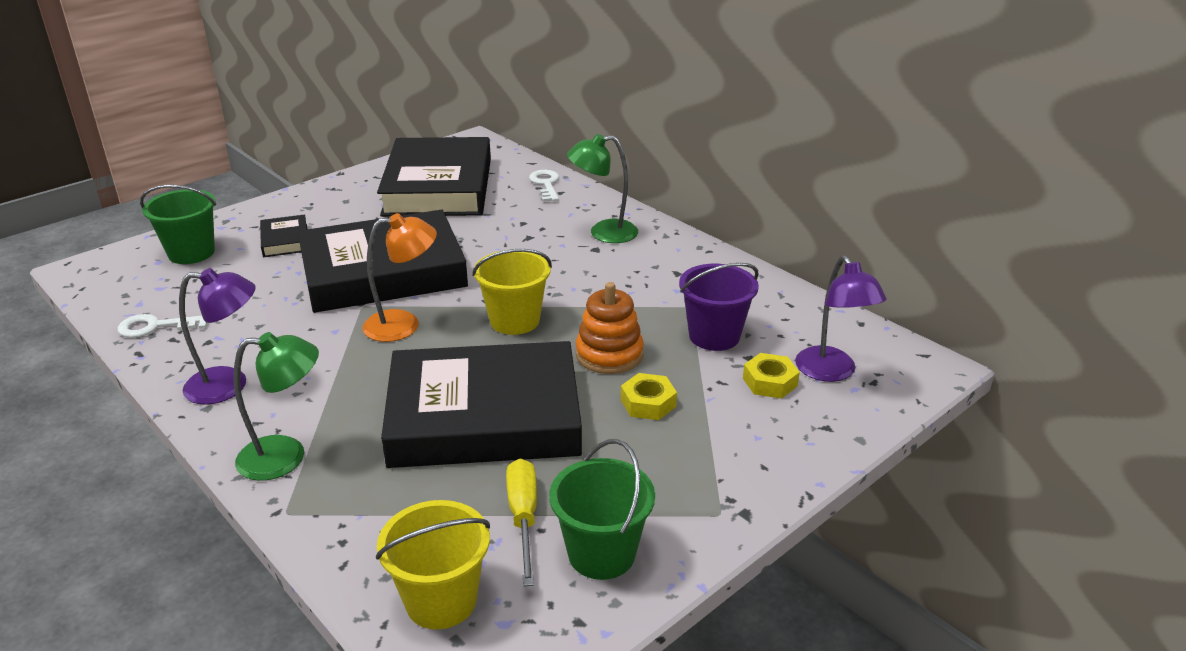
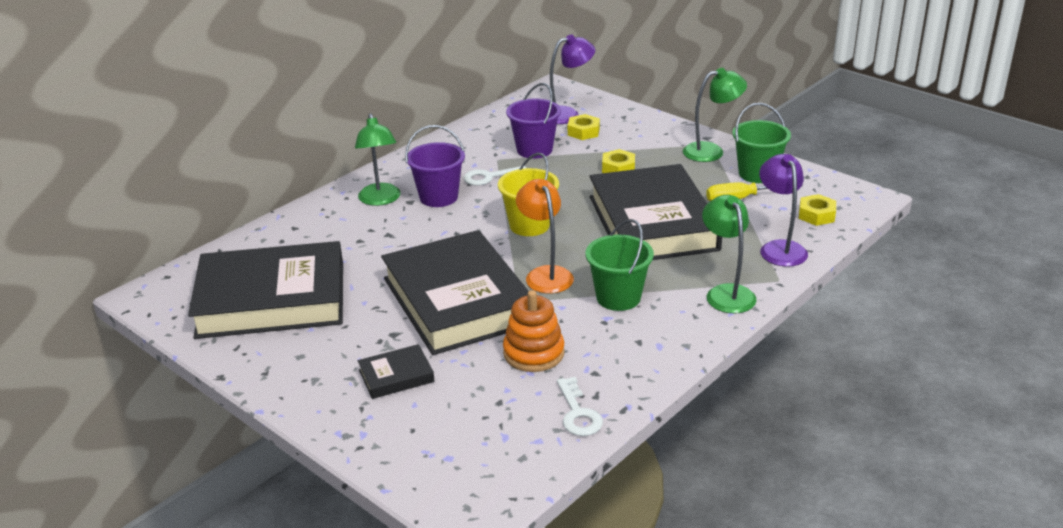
camera: 95 degrees left, 0 degrees up
green bucket [140,185,216,264] -> green bucket moved to [585,219,654,311]
purple lamp [179,268,256,404] -> purple lamp moved to [759,154,808,267]
yellow bucket [376,500,490,629] -> yellow nut [799,194,836,226]
white key [529,170,559,202] -> white key moved to [463,166,526,186]
orange stacking toy [576,282,644,374] -> orange stacking toy moved to [503,290,565,372]
none -> purple bucket [405,125,465,207]
none -> green lamp [683,68,747,162]

